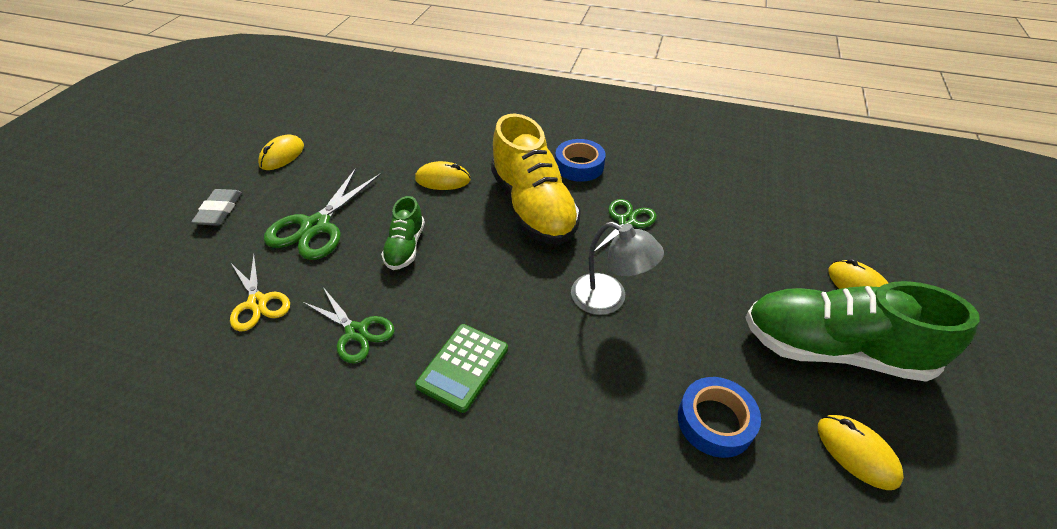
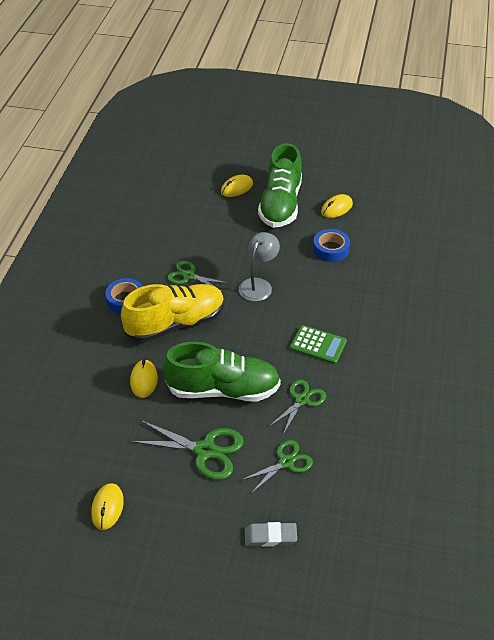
camera: 95 degrees left, 0 degrees up
grey eraser [191,189,242,226] -> grey eraser moved to [245,522,297,547]
yellow scissors [230,255,290,331] -> green scissors [240,440,313,493]
yellow mouse [258,134,304,170] -> yellow mouse turned 75 degrees clockwise [91,483,124,530]
green shoe [381,196,425,270] -> green shoe [163,342,281,402], size x1.99

